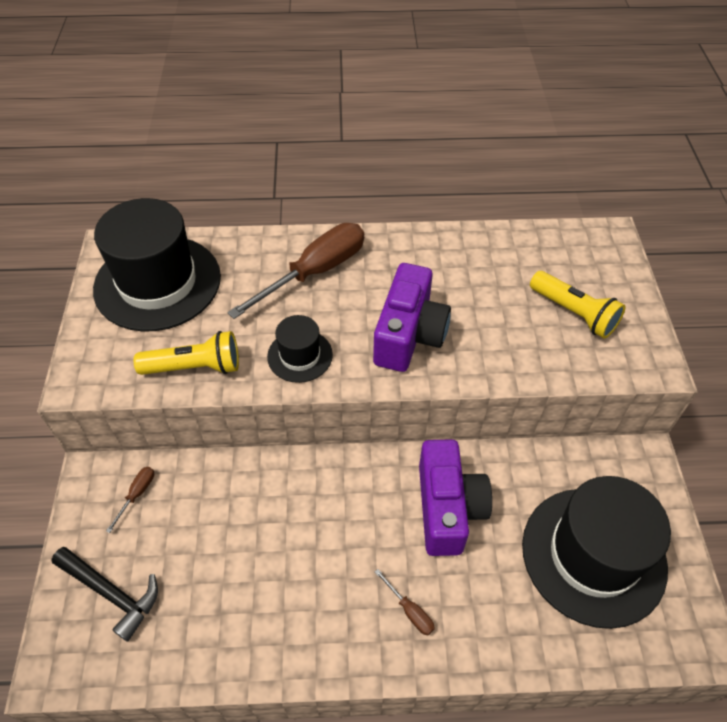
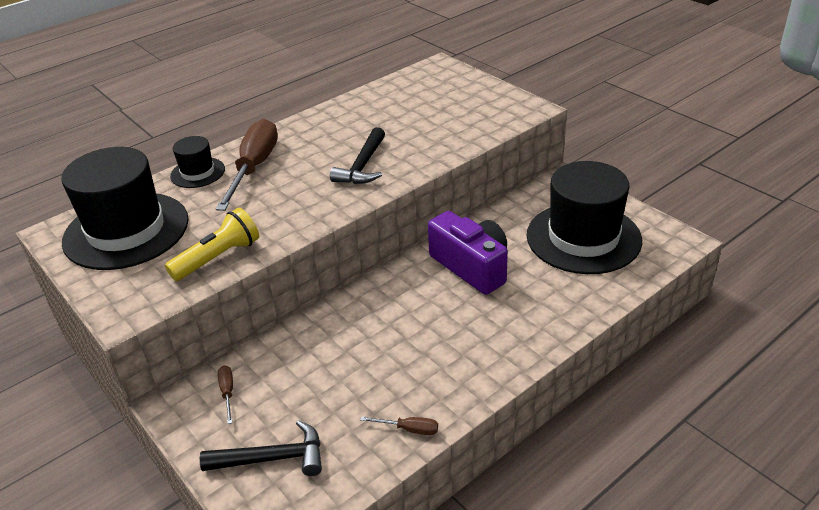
camera: 35 degrees left, 15 degrees down
black hat [267,315,333,383] -> black hat moved to [170,136,225,188]
purple camera [373,263,451,372] -> black hammer [330,127,385,184]
brown screwdriver [375,569,435,635] -> brown screwdriver moved to [360,416,438,435]
yellow flashlight [530,271,626,339] -> none

